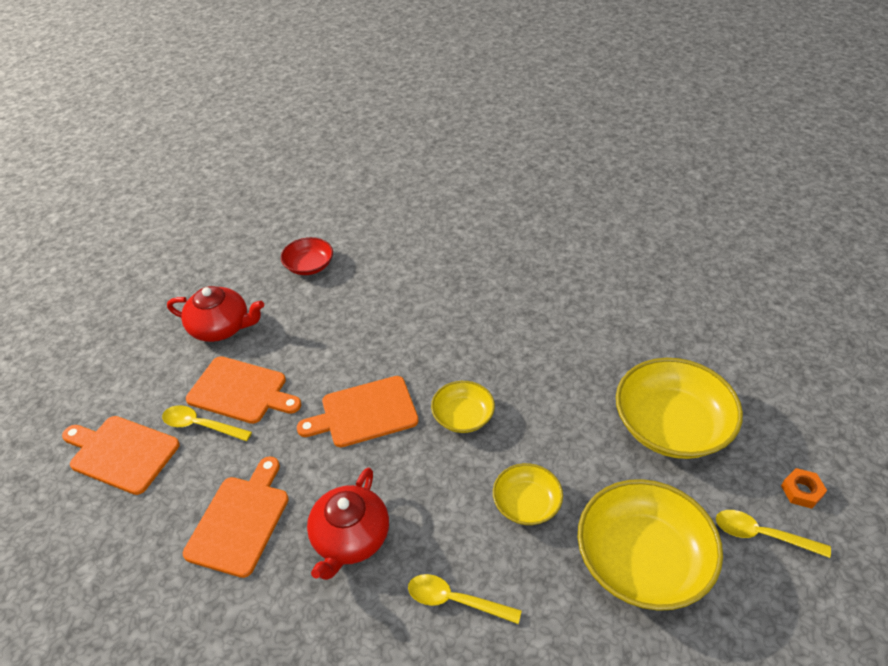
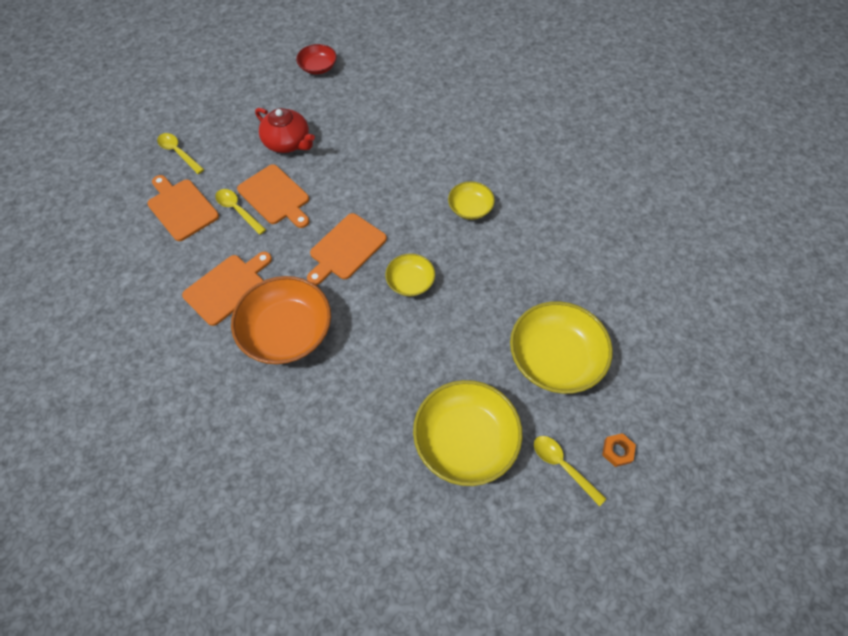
camera: 25 degrees right, 15 degrees up
red bowl [281,237,333,275] -> red bowl moved to [296,44,337,74]
orange cutting board [297,376,419,447] -> orange cutting board turned 60 degrees counterclockwise [307,213,387,285]
red teapot [307,467,389,580] -> orange bowl [231,276,331,364]
yellow spoon [408,574,522,624] -> yellow spoon moved to [157,133,204,174]
yellow bowl [493,463,563,525] -> yellow bowl moved to [448,181,495,220]

